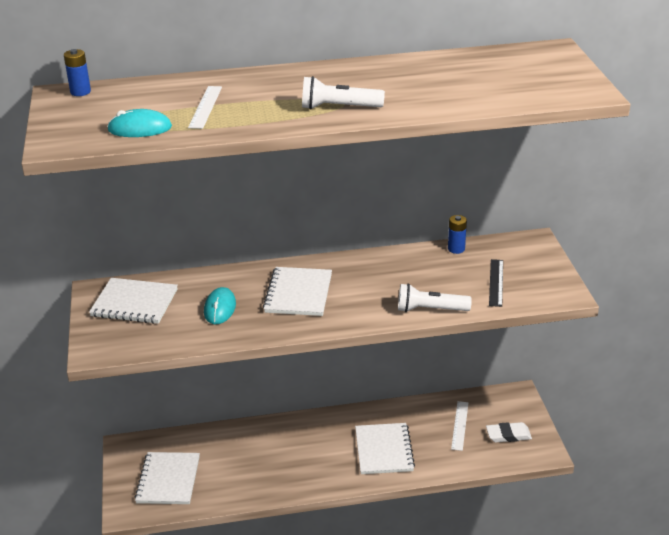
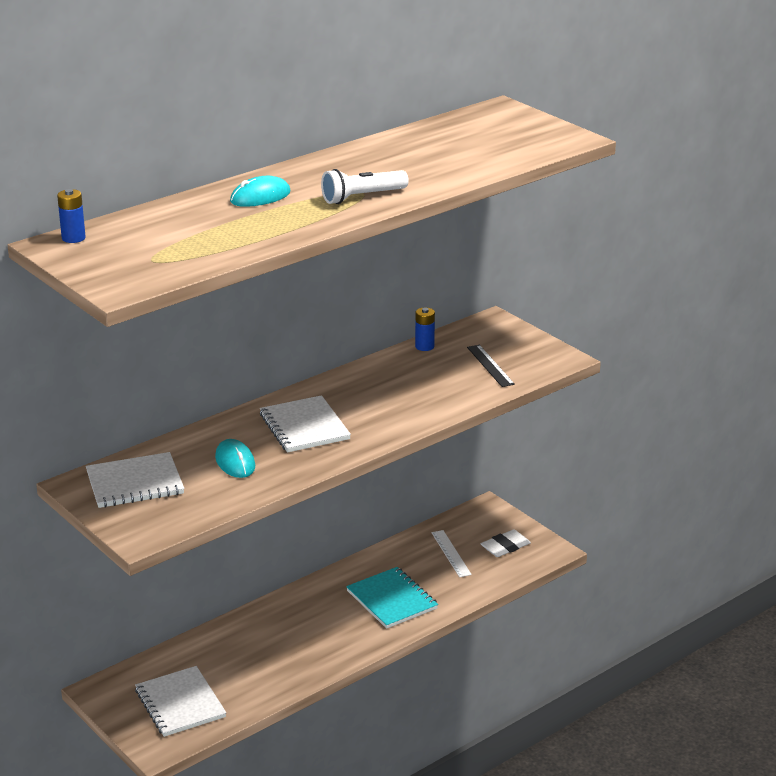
camera: 30 degrees left, 5 degrees down
turquoise mouse [107,109,172,137] -> turquoise mouse moved to [230,176,291,207]
white ruler [188,86,222,129] -> none
white notebook [355,423,415,474] -> turquoise notebook [346,567,438,629]
white flashlight [398,283,472,312] -> none

